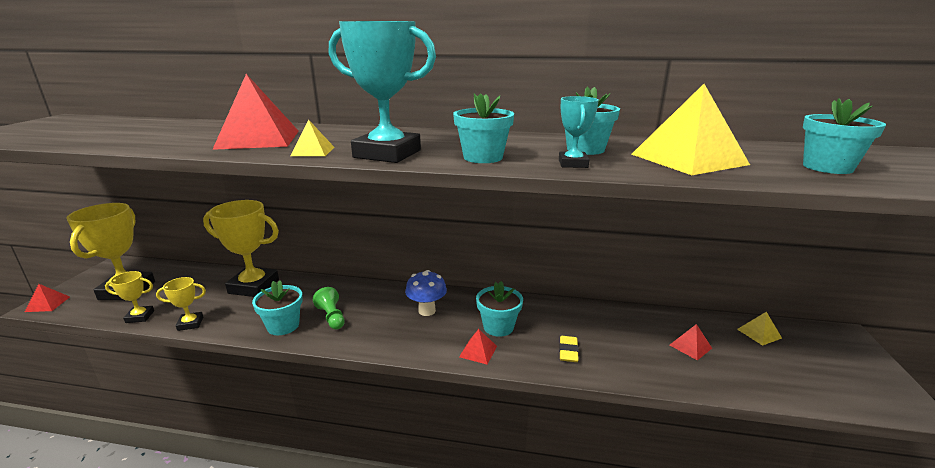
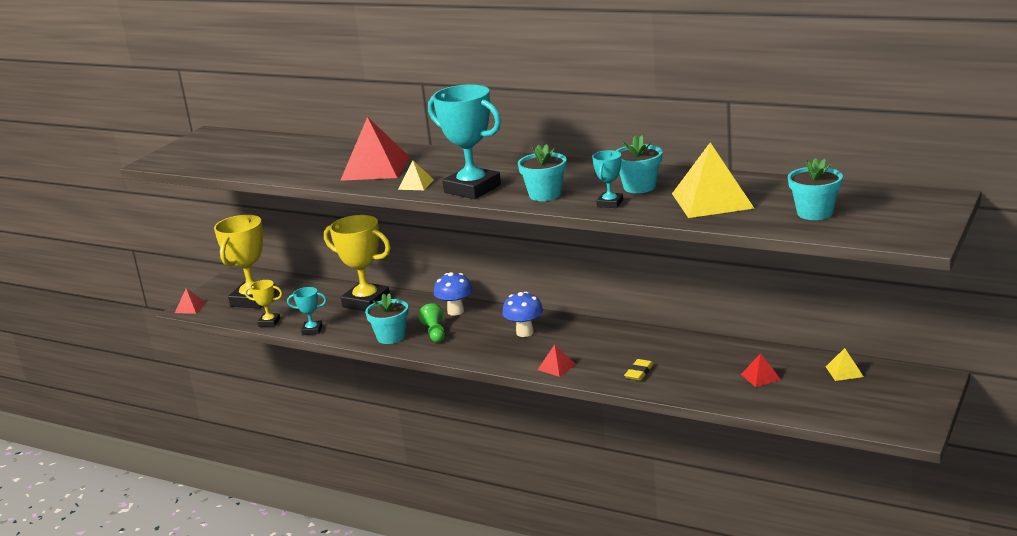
camera: 20 degrees right, 0 degrees up
yellow trophy [156,277,206,331] -> turquoise trophy [287,287,327,335]
turquoise flower pot [476,281,523,337] -> none
none -> blue mushroom [434,272,473,316]

